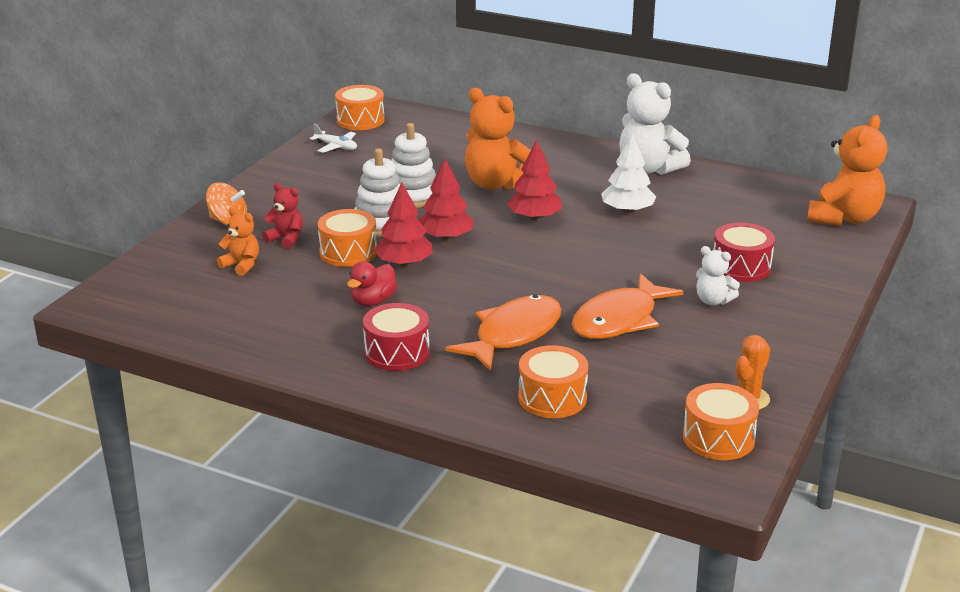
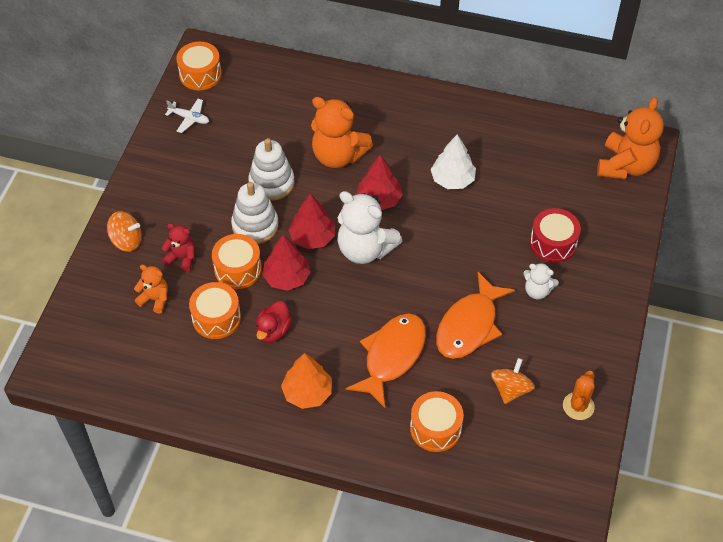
camera: 10 degrees left, 25 degrees up
red drum [363,303,429,371] -> orange tree [281,353,332,409]
white teddy bear [619,73,691,175] -> white teddy bear moved to [337,191,402,264]
orange drum [683,383,759,460] -> orange drum moved to [189,282,241,339]
none -> orange spinning top [491,358,535,404]

